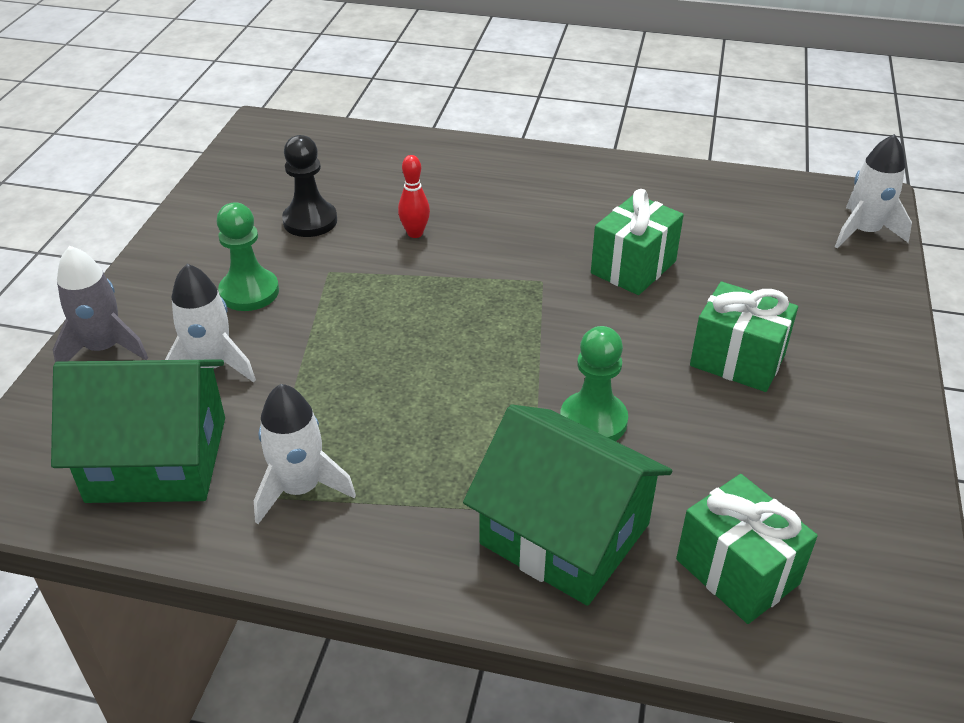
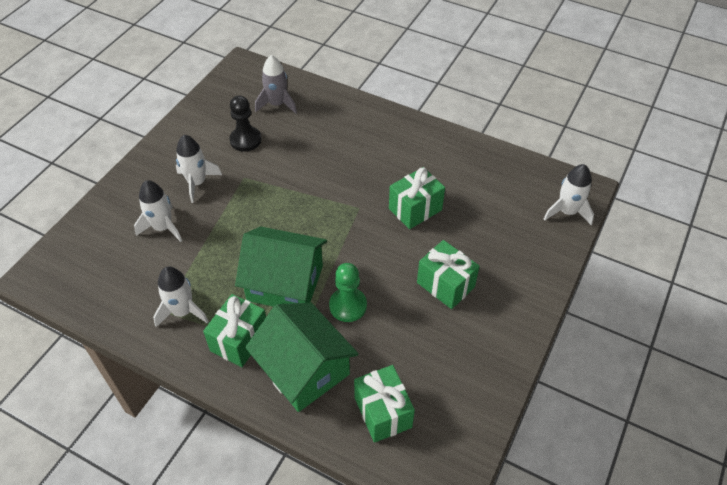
camera: 15 degrees right, 10 degrees up
green house [51,360,225,503] -> green house moved to [235,227,327,307]
grey rocket [53,246,148,362] -> grey rocket moved to [255,55,297,114]
green pawn [216,202,279,311] -> white rocket [176,135,222,203]
red bowling pin [398,155,430,238] -> none
none -> green gift [203,294,266,367]

